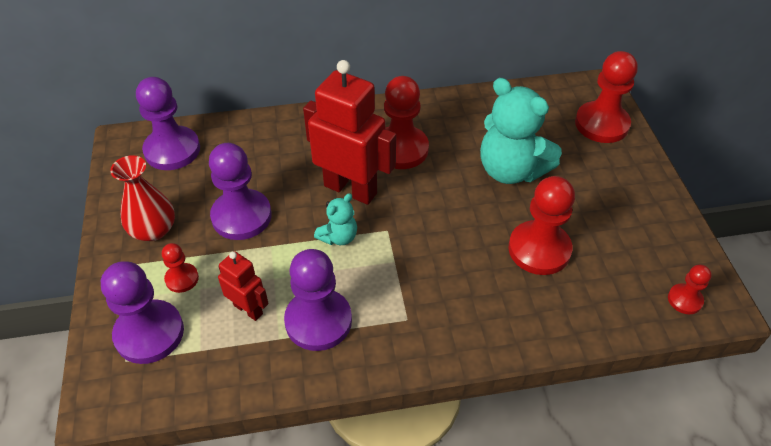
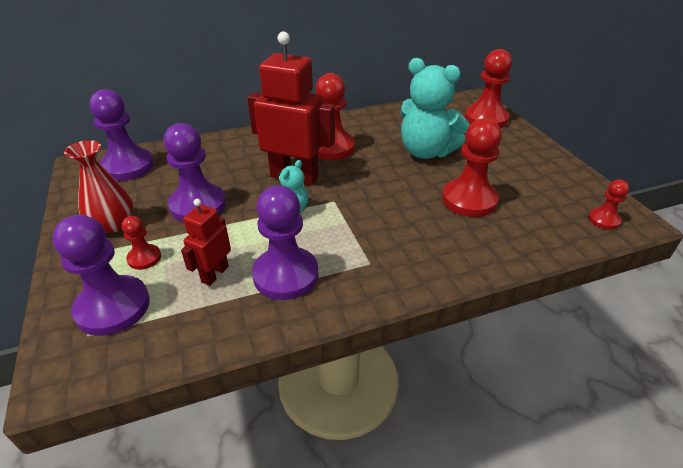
camera: 10 degrees left, 10 degrees down
red robot [218,251,269,321] -> red robot turned 90 degrees counterclockwise [181,199,231,286]

